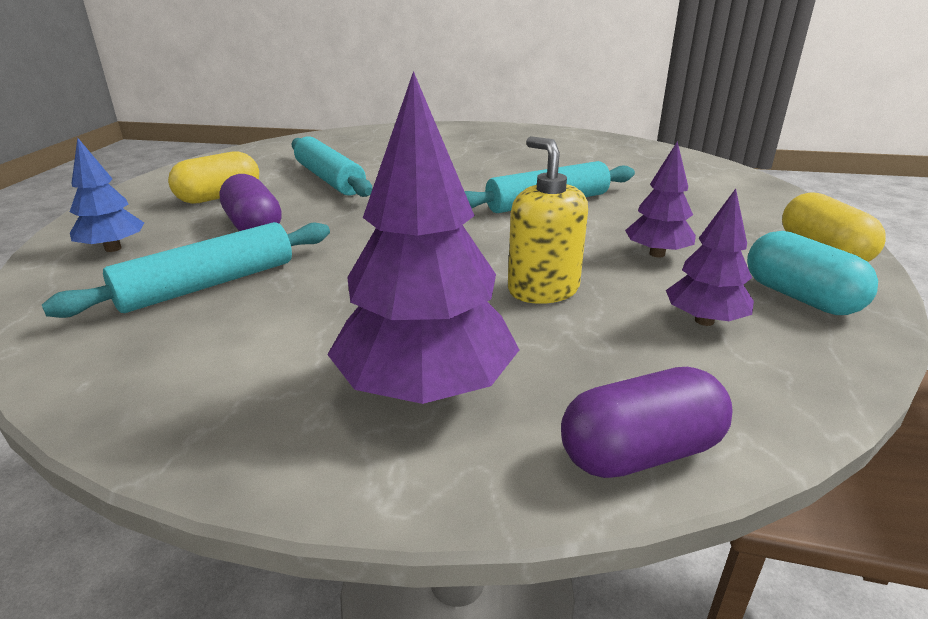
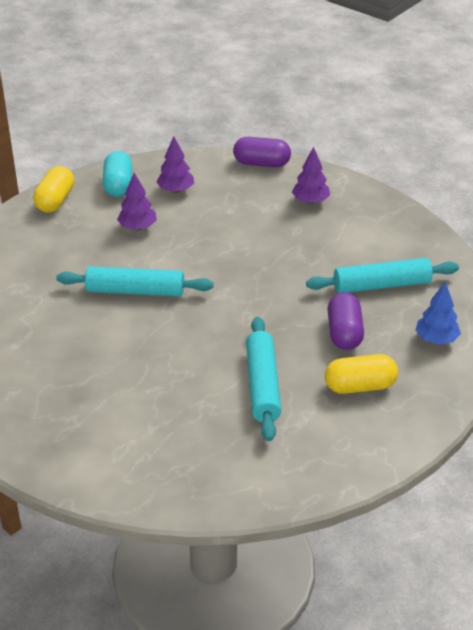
camera: 150 degrees left, 10 degrees up
purple tree [327,71,519,404] -> purple tree [292,146,330,204], size x0.55
yellow soap dispenser [508,136,588,304] -> none

